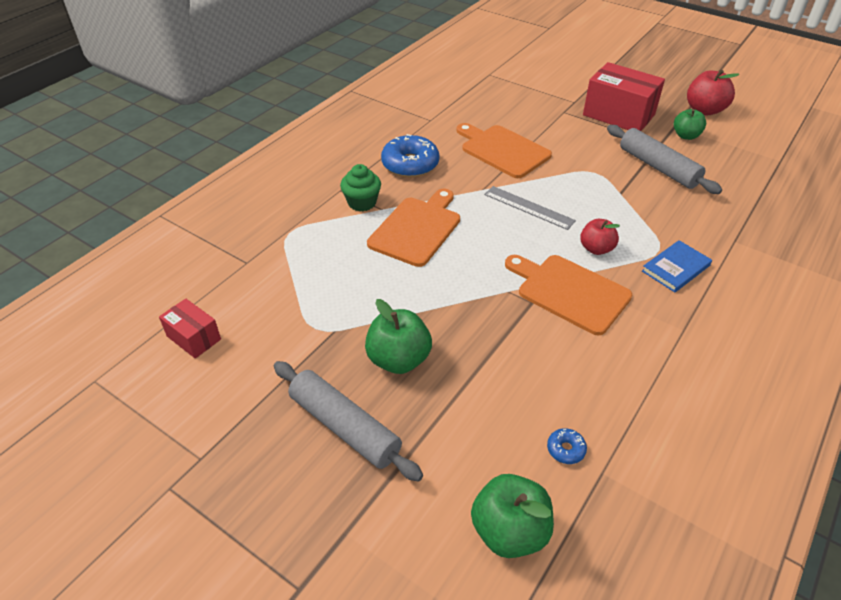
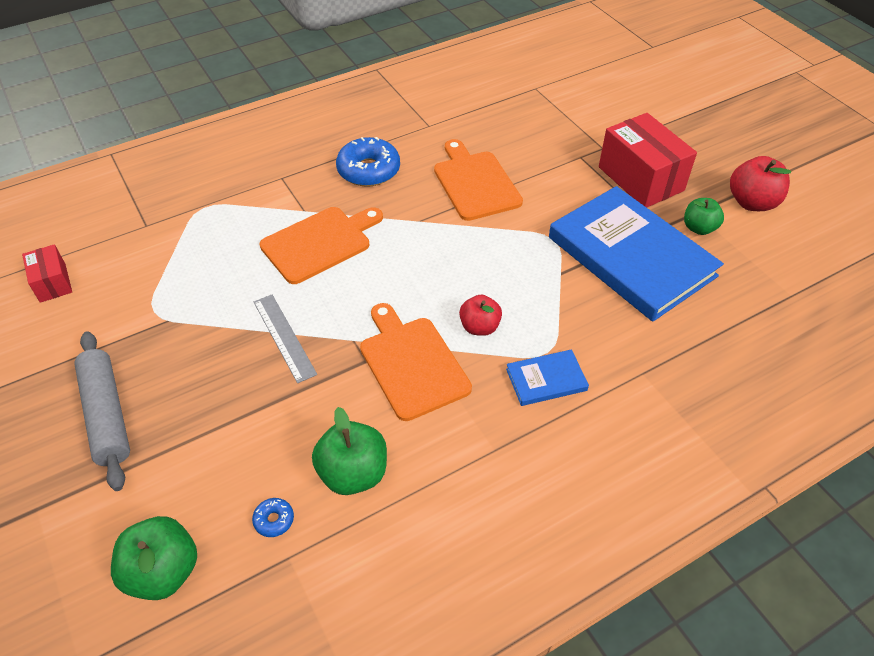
camera: 25 degrees right, 5 degrees up
green cupcake [340,164,381,211] -> none
green apple [365,299,432,374] -> green apple moved to [312,407,387,495]
grey ruler [484,186,576,230] -> grey ruler moved to [254,295,317,383]
grey rolling pin [607,125,722,194] -> blue book [549,186,724,322]

